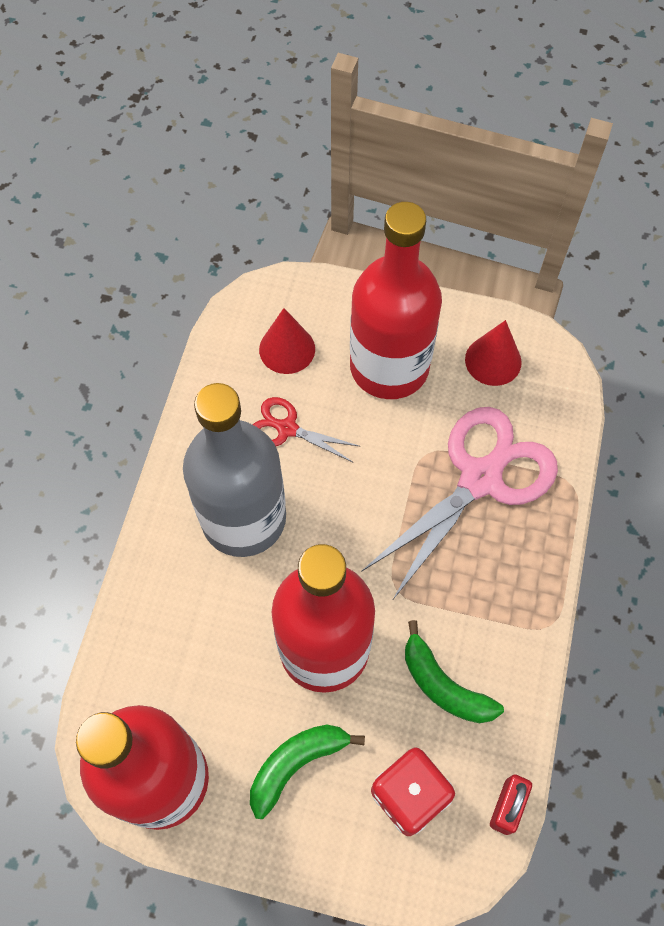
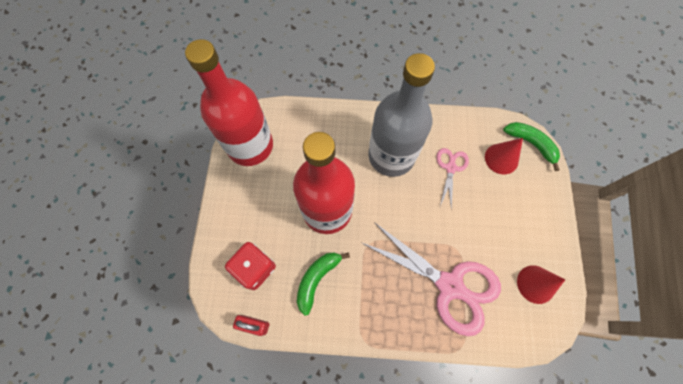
camera: 80 degrees right, 5 degrees up
green banana [250,725,365,819] -> green banana moved to [503,122,560,171]
red scissors [253,397,361,462] -> pink scissors [436,148,469,210]
red bottle [350,202,442,399] -> none

